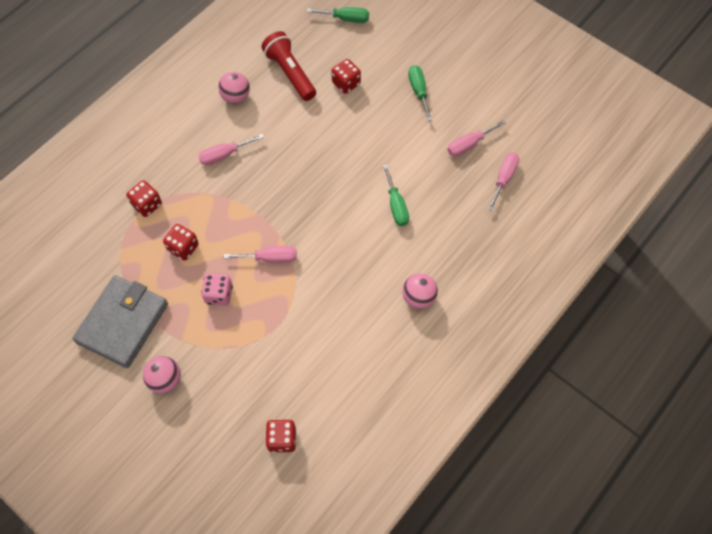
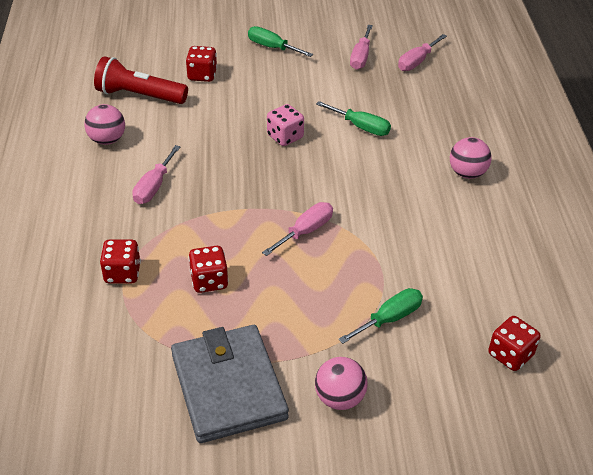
camera: 45 degrees left, 20 degrees down
pink dice [201,273,233,306] -> pink dice moved to [267,104,304,146]
green screwdriver [307,7,369,23] -> green screwdriver moved to [338,288,423,344]
pink screwdriver [488,152,519,210] -> pink screwdriver turned 120 degrees counterclockwise [398,34,447,71]

